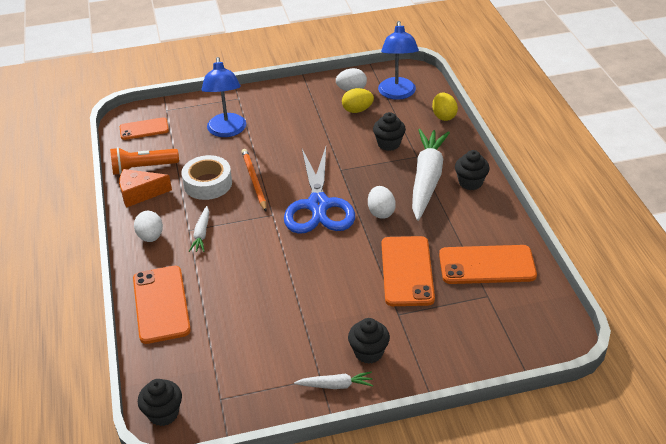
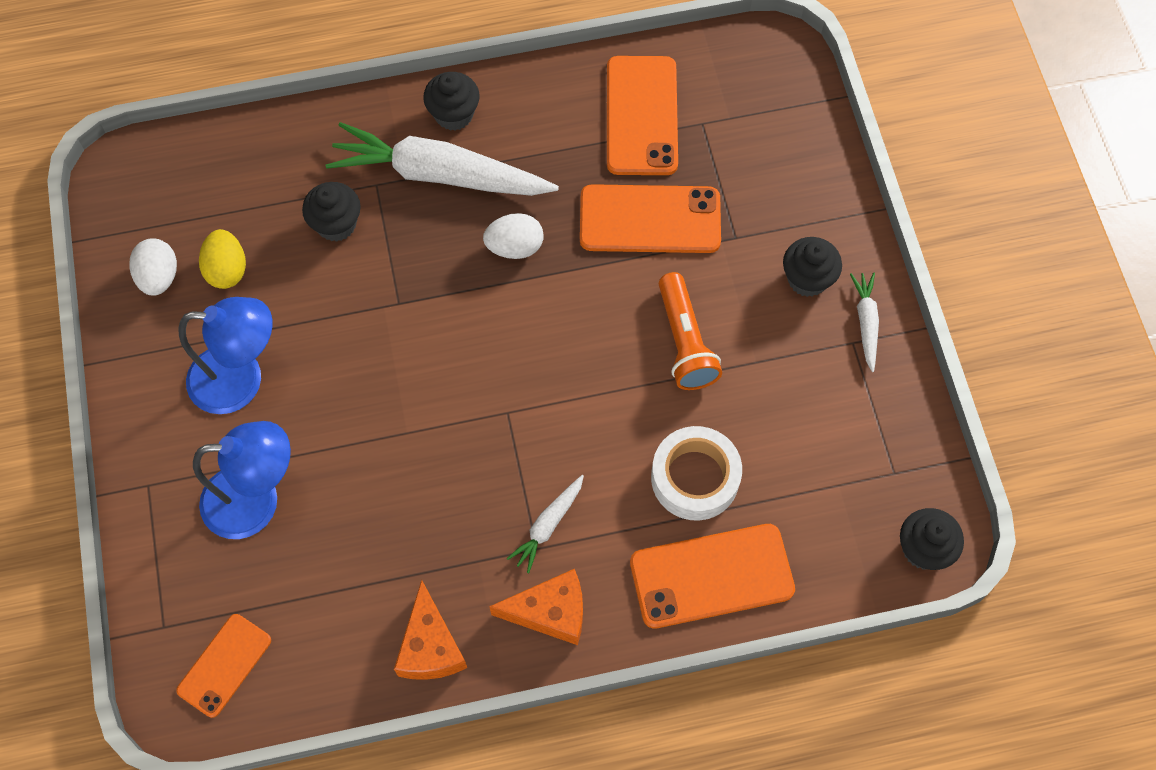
camera: 90 degrees left, 25 degrees up
orange flashlight [110,147,179,175] -> orange flashlight moved to [659,272,722,390]
orange phone [120,117,169,140] -> orange phone turned 45 degrees clockwise [176,614,271,718]
white egg [134,211,163,242] -> orange cheese [489,569,583,645]
white tape [181,155,232,200] -> white tape moved to [651,426,742,521]
white carrot [189,206,209,252] -> white carrot turned 120 degrees clockwise [507,475,584,573]
orange pencil [242,149,267,211] -> none
blue scissors [284,147,355,234] -> none
blue lamp [378,21,419,100] -> blue lamp moved to [178,297,273,414]
yellow egg [432,93,458,121] -> none

